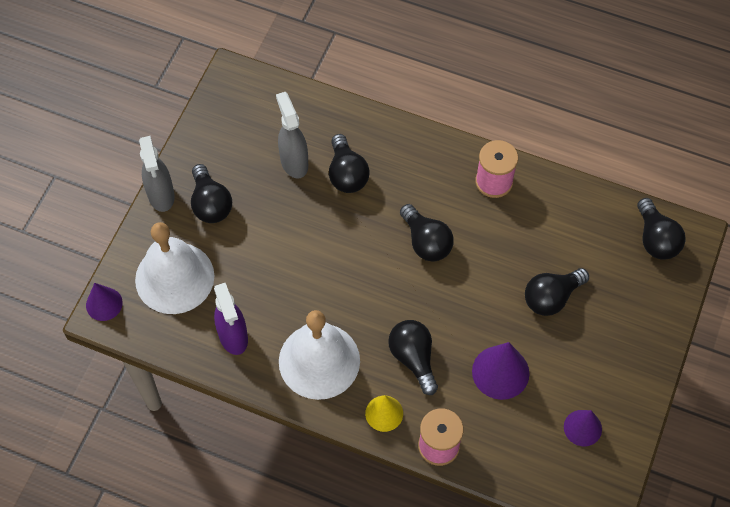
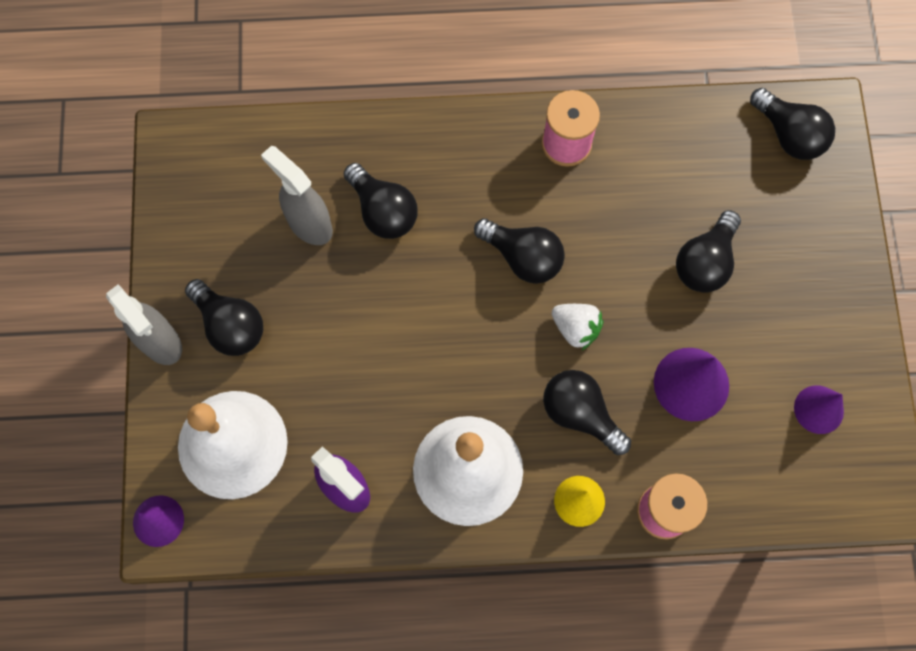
camera: 25 degrees left, 10 degrees up
none -> white strawberry [552,304,603,350]

